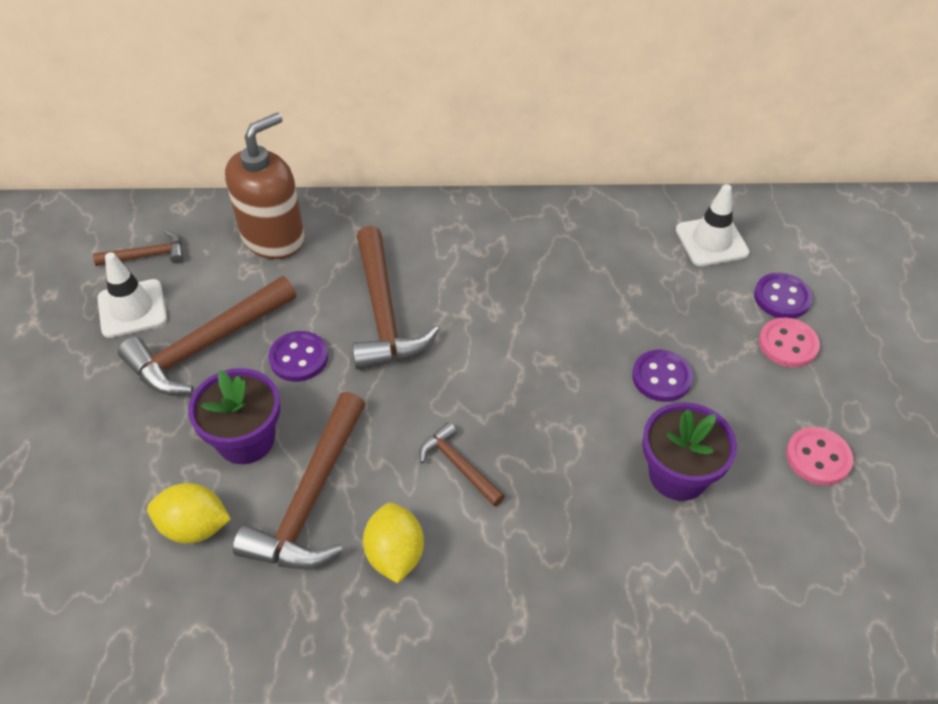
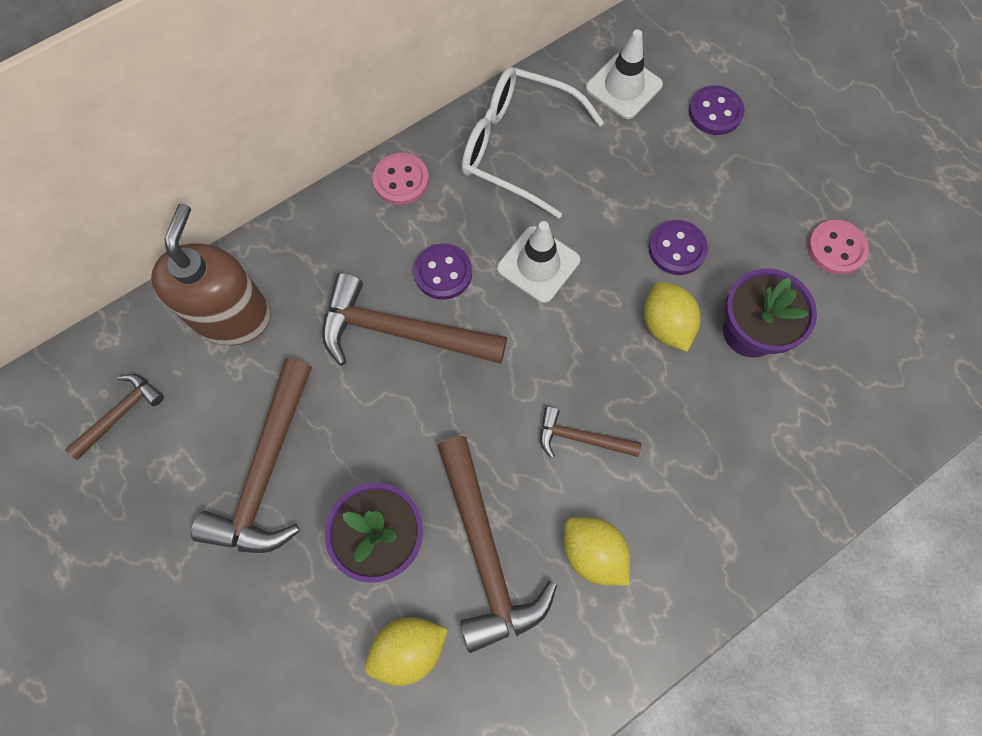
camera: 35 degrees left, 20 degrees up
white traffic cone [97,252,167,338] -> white traffic cone moved to [497,221,580,303]
purple button [268,331,328,382] -> purple button moved to [414,243,472,300]
brown hammer [352,226,439,370] -> brown hammer turned 150 degrees clockwise [322,273,507,366]
pink button [759,318,820,367] -> pink button moved to [372,153,429,205]
none -> white glasses [462,67,604,219]
none -> yellow lemon [644,281,700,352]

